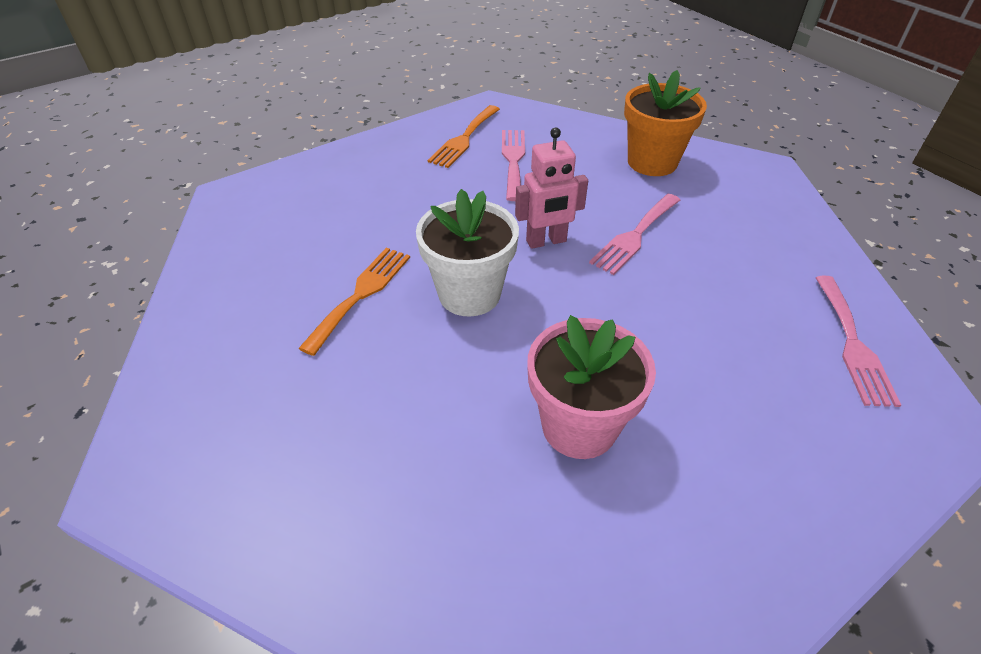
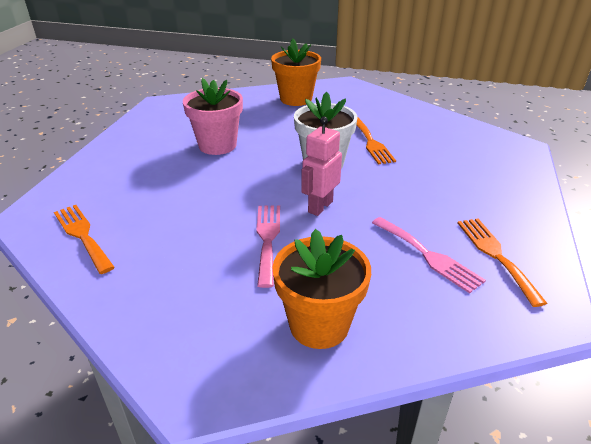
camera: 140 degrees right, 10 degrees down
pink fork [816,276,901,407] -> orange fork [54,205,115,274]
none -> orange flower pot [271,38,321,106]

